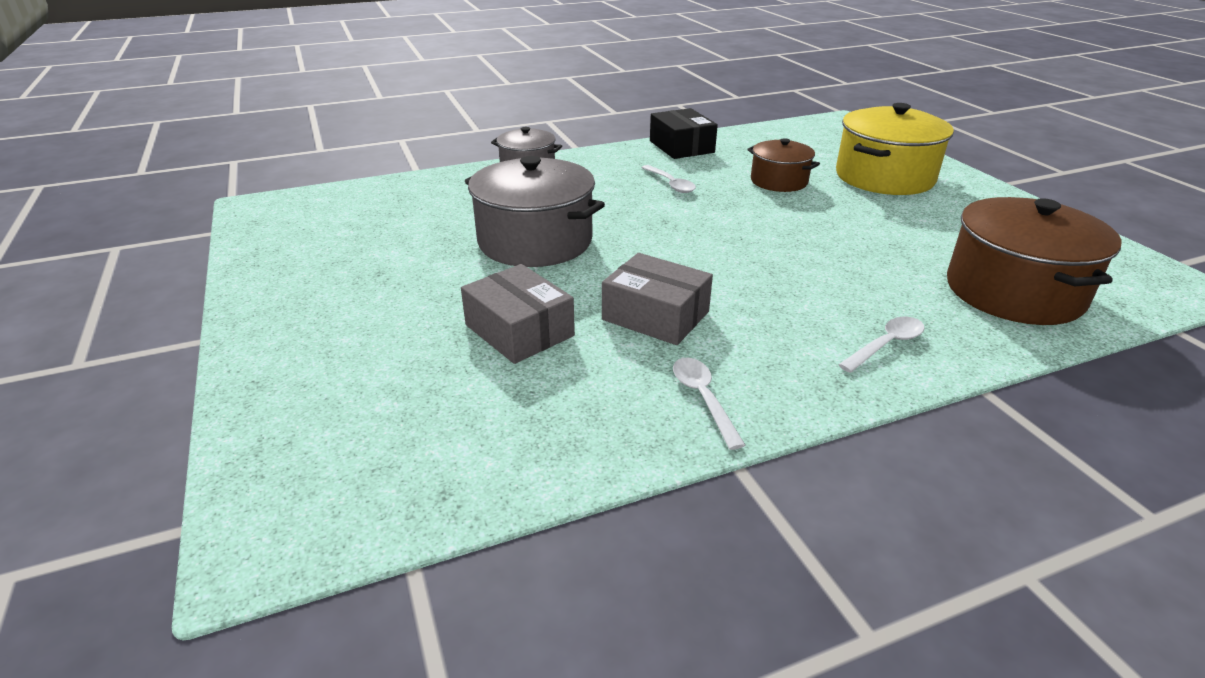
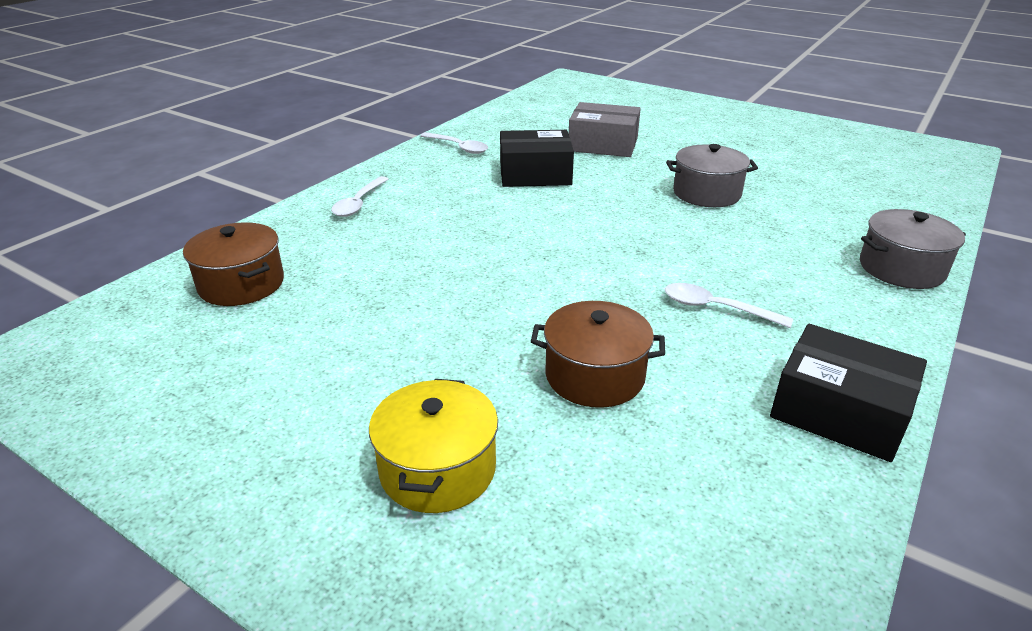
camera: 145 degrees right, 0 degrees up
grey pot [465,156,605,267] -> grey pot [666,144,758,207], size x0.58
grey box [602,253,713,345] -> black box [500,130,574,187]
yellow pot [836,103,954,195] -> yellow pot [369,379,498,513], size x0.58
brown pot [947,197,1121,325] -> brown pot [183,222,284,306], size x0.58

